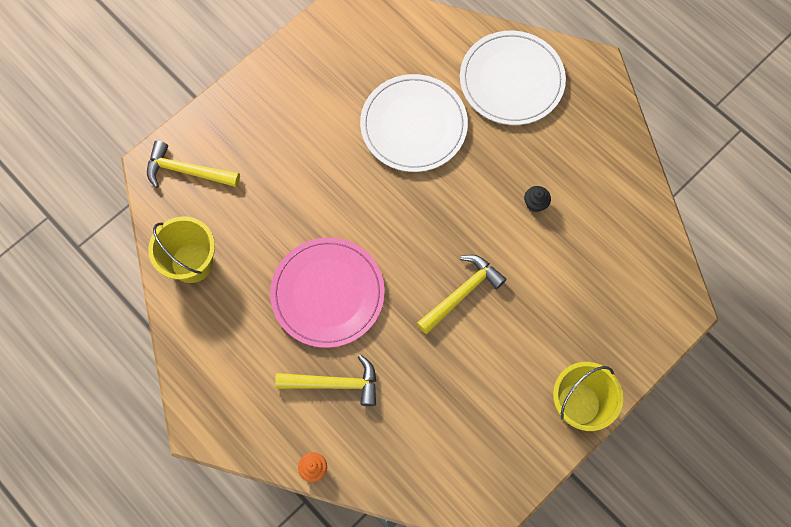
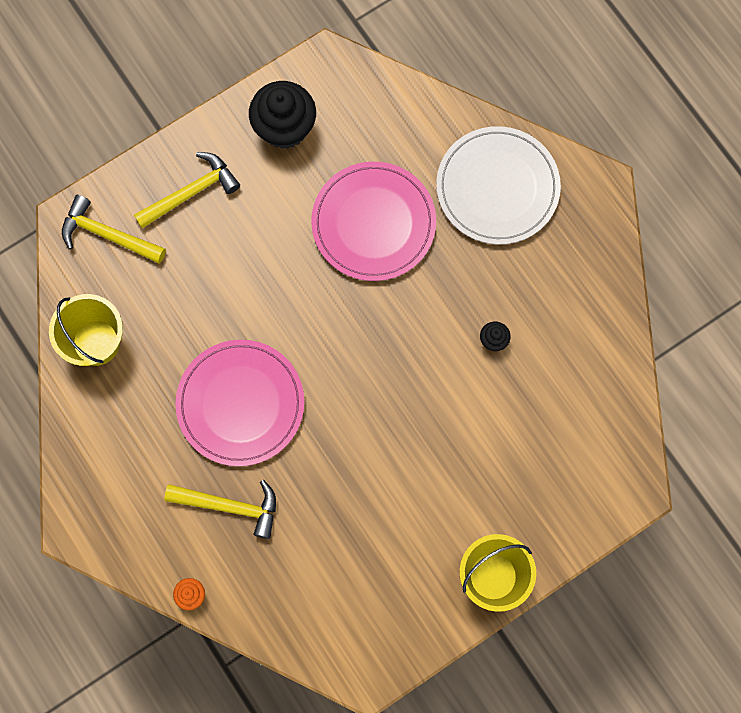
camera: 10 degrees right, 5 degrees up
white plate [360,74,468,172] -> pink plate [311,162,436,281]
yellow hammer [417,255,506,334] -> yellow hammer moved to [134,152,240,228]
none -> black cupcake [249,81,316,149]

